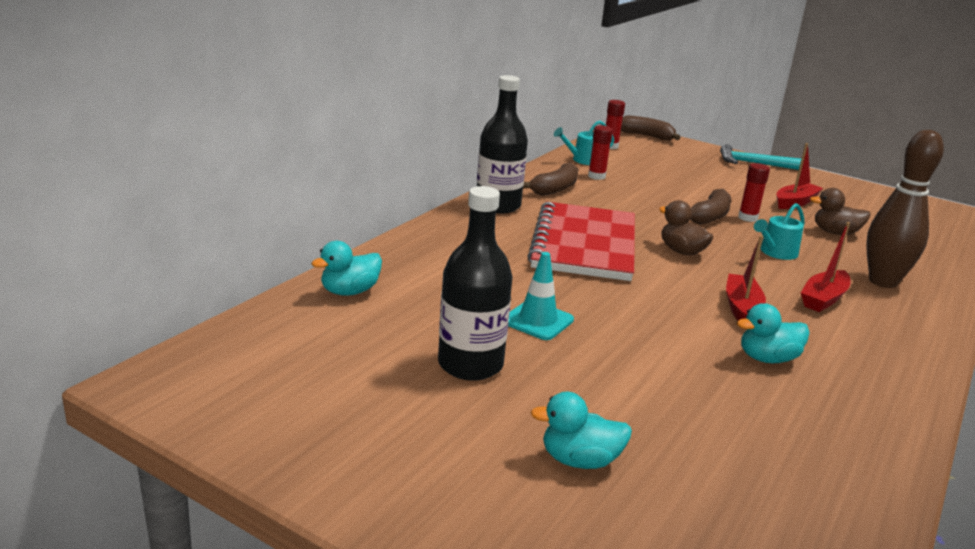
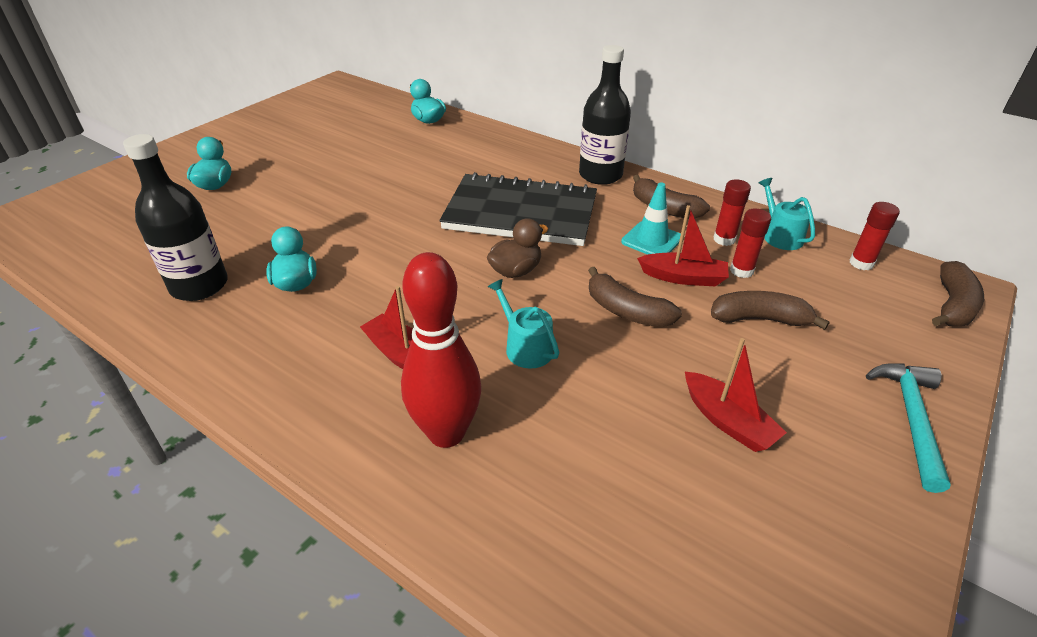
camera: 95 degrees right, 15 degrees up
black bottle [438,186,512,381] -> black bottle moved to [123,134,228,301]
turquoise traffic cone [508,252,574,340] -> turquoise traffic cone moved to [621,183,681,255]
red notebook [527,201,635,281] -> black notebook [439,172,597,246]
red boat [726,235,766,321] -> red boat moved to [637,205,729,287]
red glue stick [738,163,770,222] -> red glue stick moved to [730,209,771,278]
brown duck [810,188,871,235] -> none
brown bowling pin [866,130,944,288] -> red bowling pin [401,252,481,448]
none -> brown banana [711,291,830,330]

